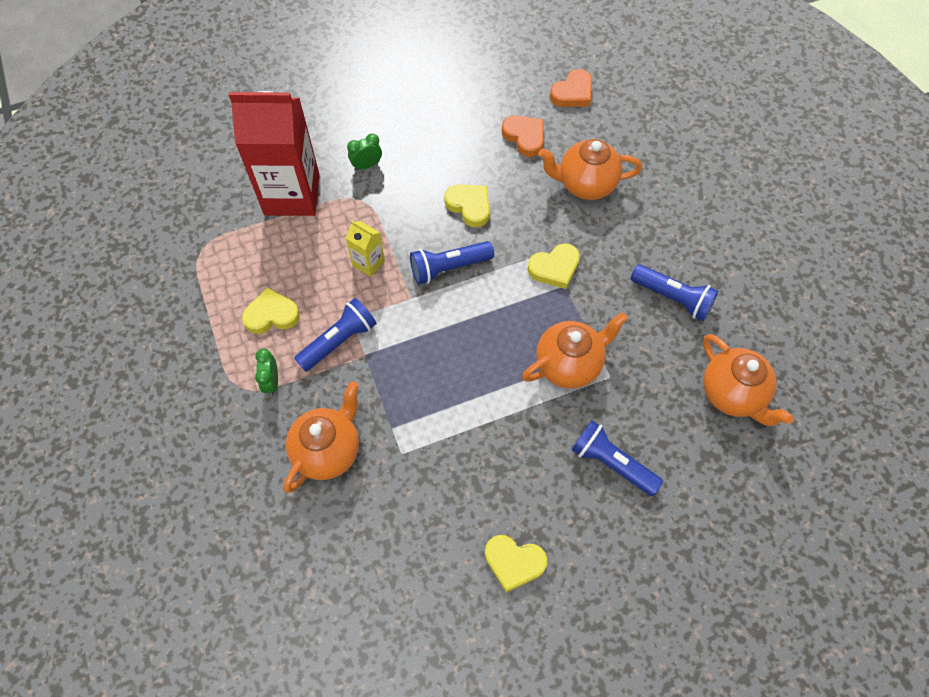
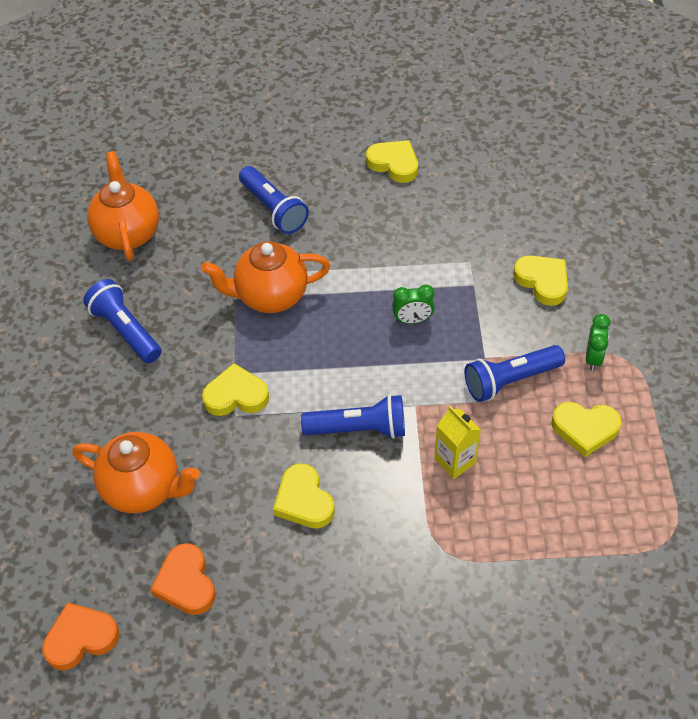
camera: 160 degrees left, 10 degrees down
red carton [229,91,320,216] -> none
orange teapot [284,381,359,493] -> yellow heart [513,256,568,306]
green clock [347,133,382,170] -> green clock moved to [392,285,435,324]

